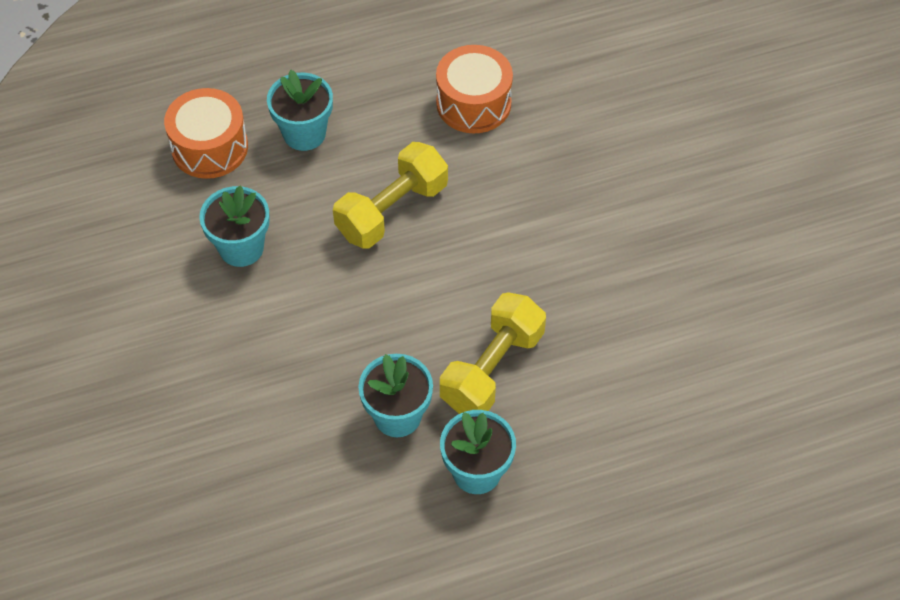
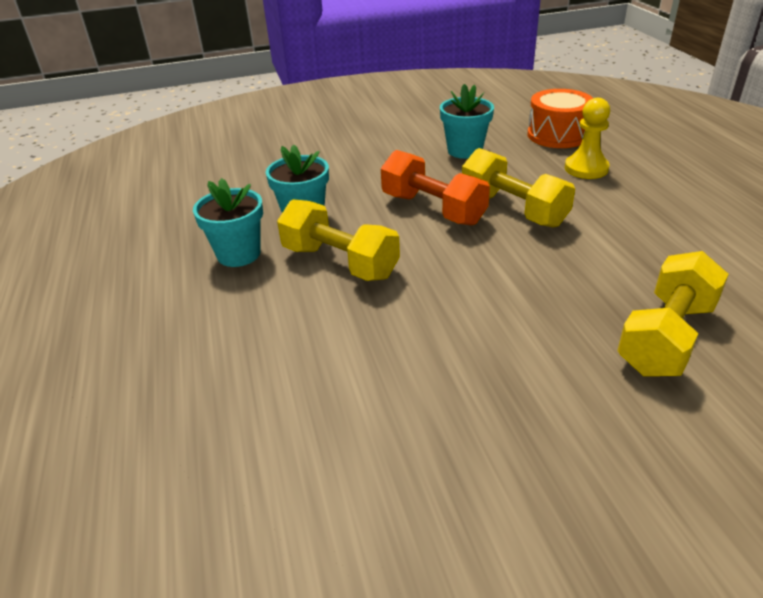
camera: 95 degrees right, 20 degrees down
turquoise flower pot [267,70,333,151] -> yellow pawn [565,98,610,179]
orange drum [436,45,513,134] -> none
none -> orange dumbbell [381,150,490,226]
none -> yellow dumbbell [617,251,729,376]

